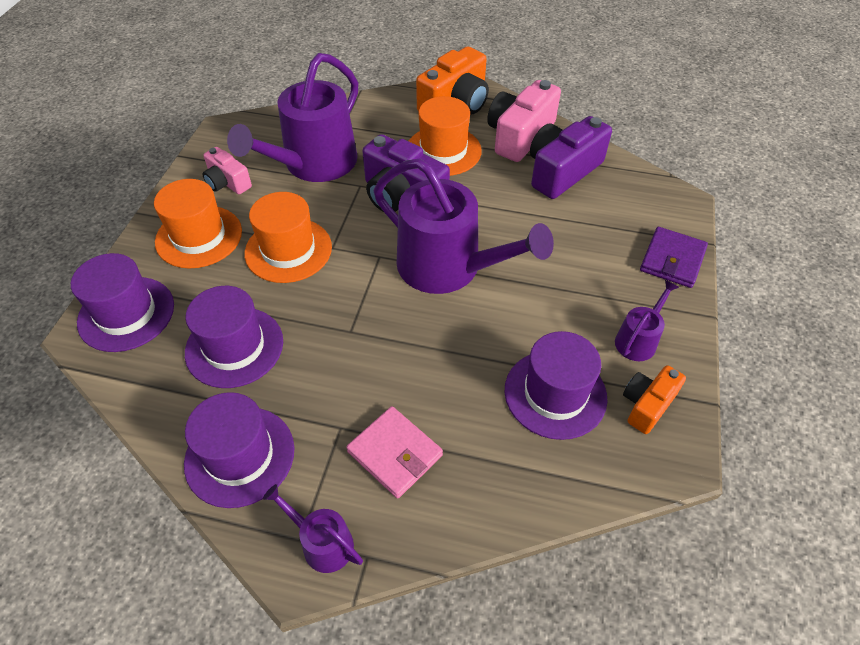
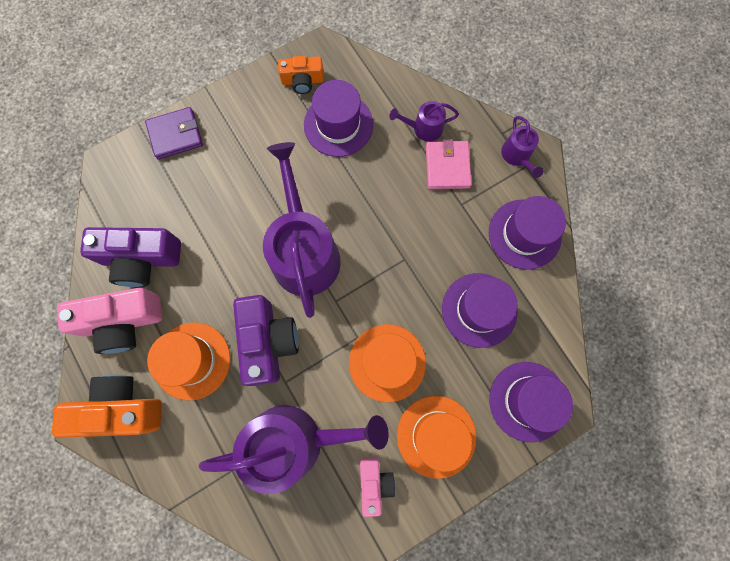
camera: 135 degrees left, 25 degrees up
purple watering can [615,280,679,361] -> purple watering can moved to [390,101,459,142]

